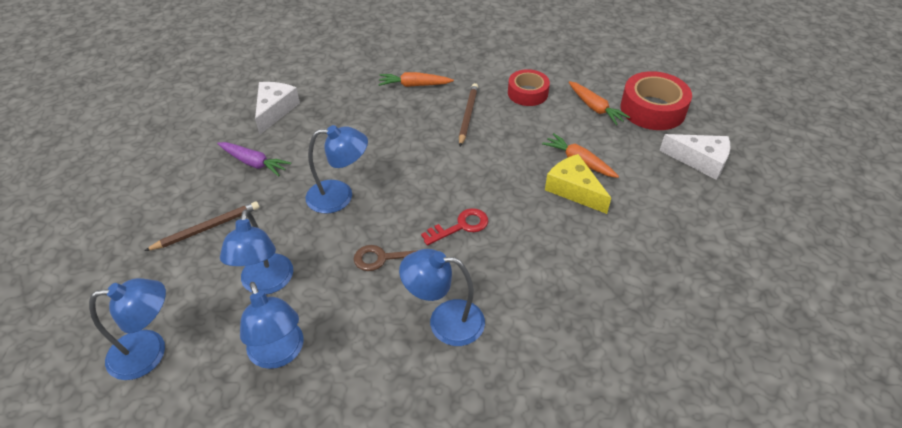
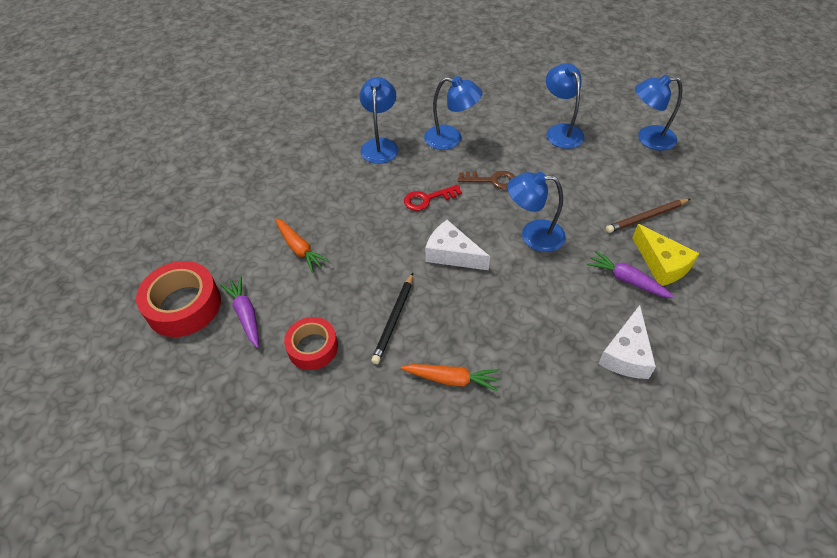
camera: 170 degrees left, 5 degrees up
blue lamp [220,209,293,294] -> blue lamp moved to [359,77,398,164]
brown pencil [459,83,478,146] -> black pencil [371,273,413,364]
yellow cheese [545,154,611,214] -> yellow cheese moved to [633,224,699,286]
orange carrot [569,81,630,125] -> purple carrot [221,276,259,348]
white cheese [659,134,730,180] -> white cheese moved to [425,220,490,270]

